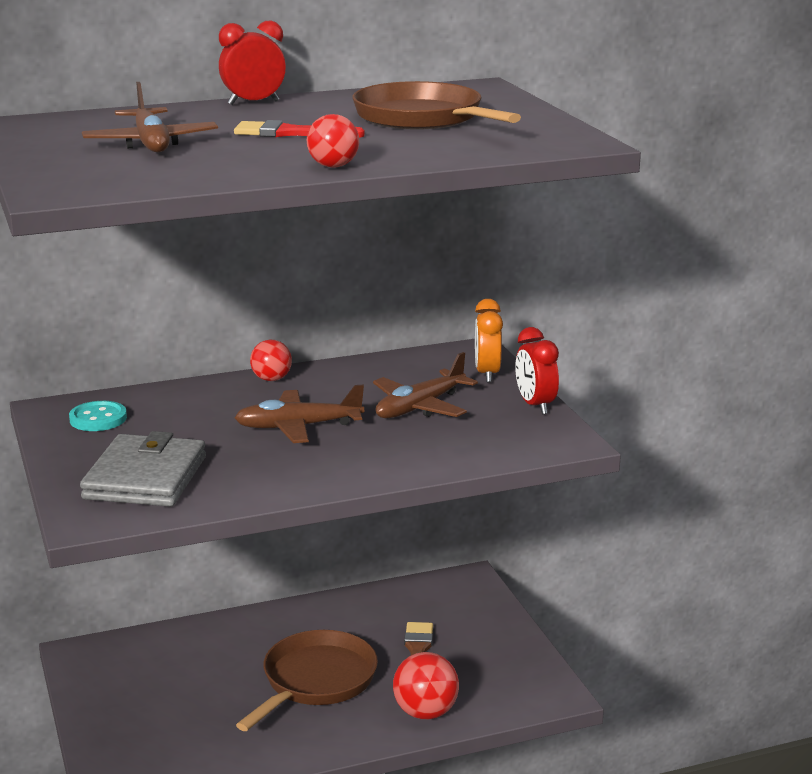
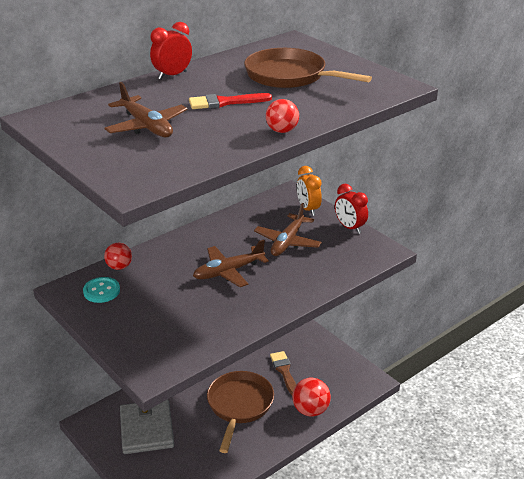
camera: 20 degrees left, 10 degrees up
grey wallet [80,431,206,507] -> grey wallet moved to [120,399,174,454]
red ball [250,340,292,381] -> red ball moved to [104,243,132,270]

